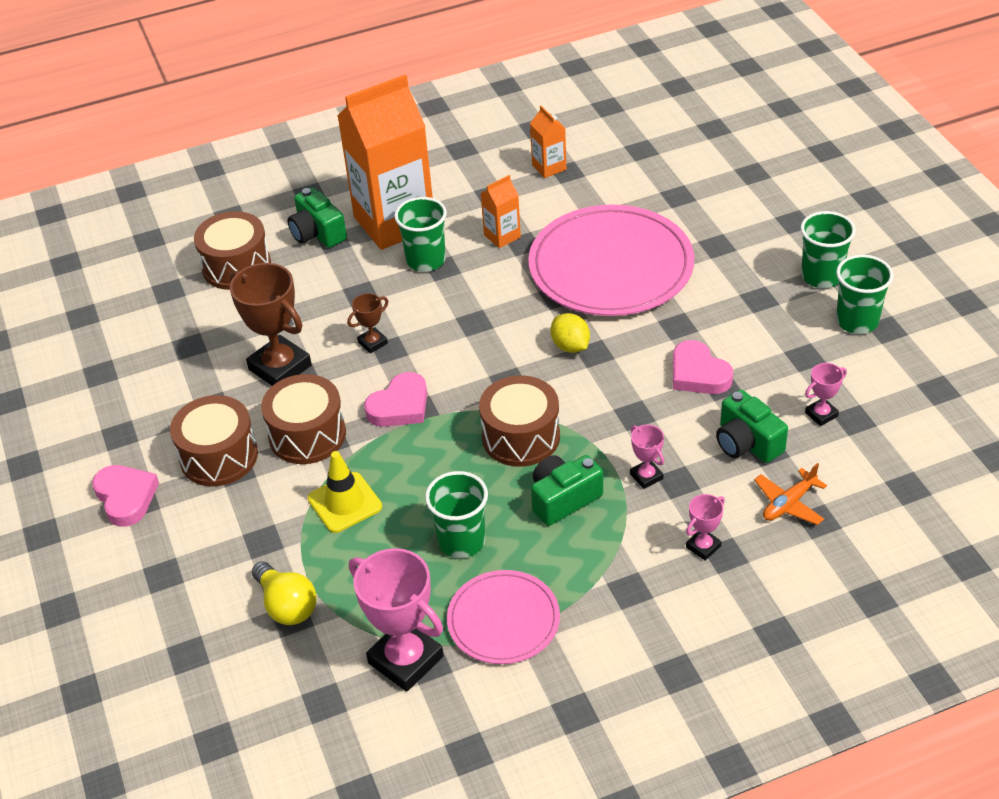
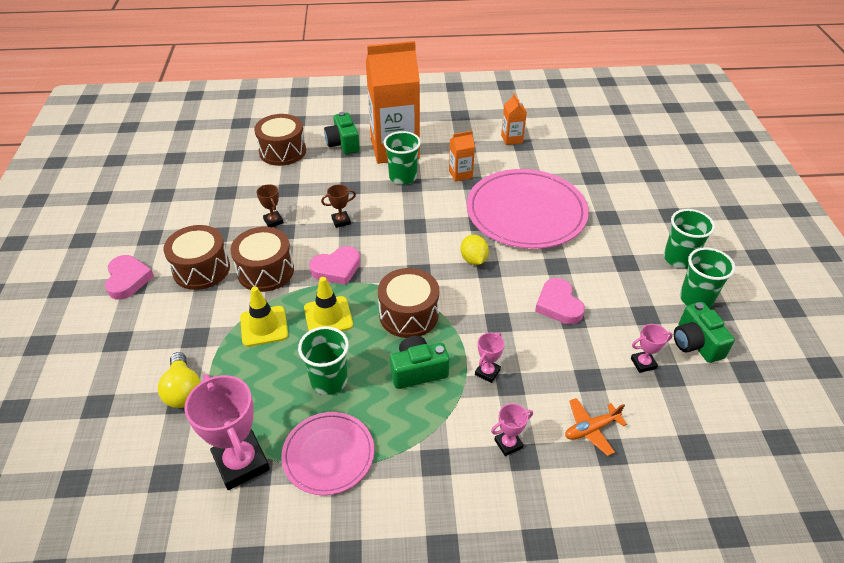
camera: 15 degrees right, 0 degrees up
brown trophy [230,263,312,386] -> brown trophy [257,184,284,227], size x0.49
pink trophy [630,425,664,489] -> pink trophy turned 45 degrees clockwise [475,333,504,383]
green camera [716,390,788,463] -> green camera moved to [674,302,735,363]
none -> yellow traffic cone [304,277,353,331]

